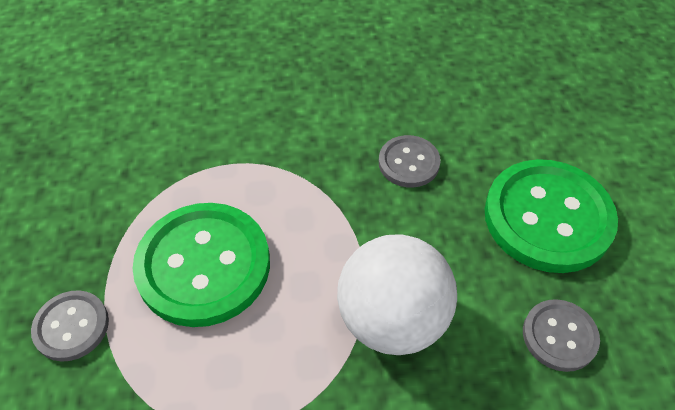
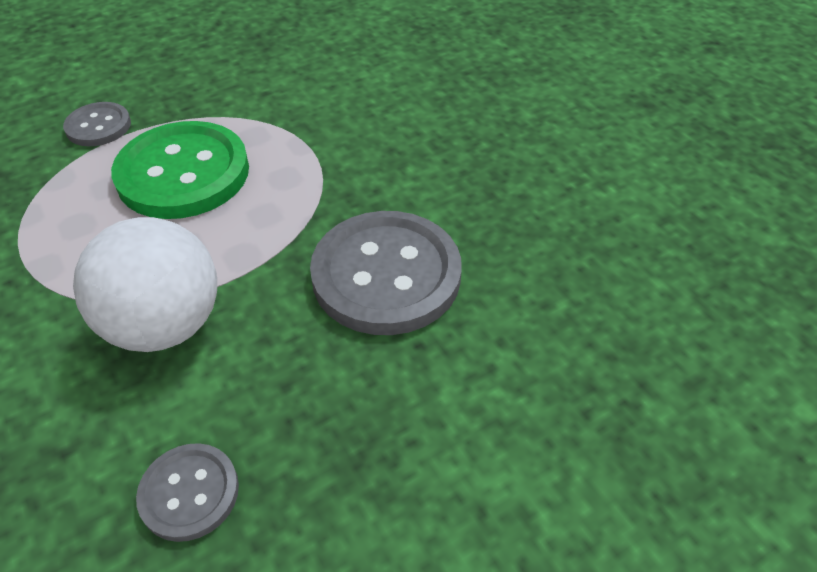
camera: 65 degrees right, 5 degrees down
grey button [379,135,441,188] -> grey button [310,211,462,335], size x1.94
green button [485,159,618,273] -> none

